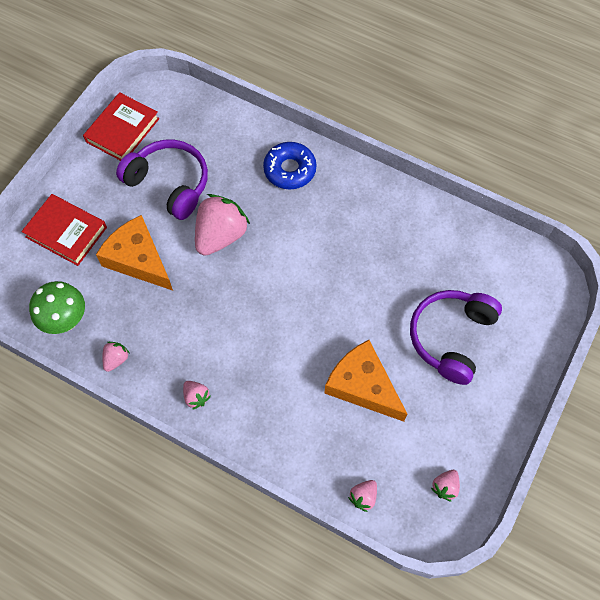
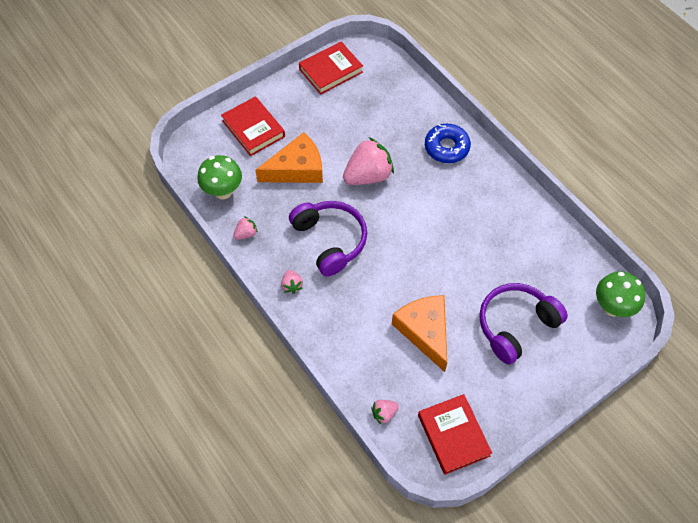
camera: 25 degrees right, 5 degrees down
orange cheese [96,215,173,291] -> orange cheese turned 90 degrees clockwise [256,132,323,183]
purple headphones [116,139,208,220] -> purple headphones moved to [289,201,367,276]
pink strawberry [431,470,460,502] -> red book [418,394,492,475]
none -> green mushroom [596,271,645,317]

